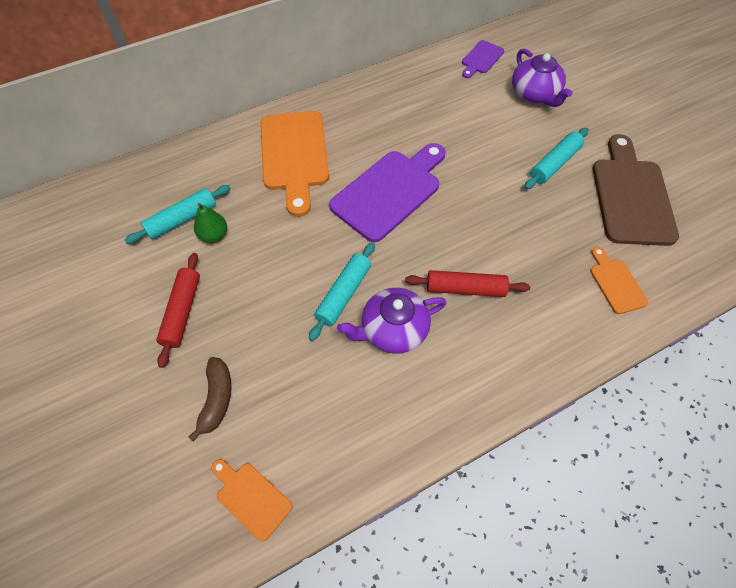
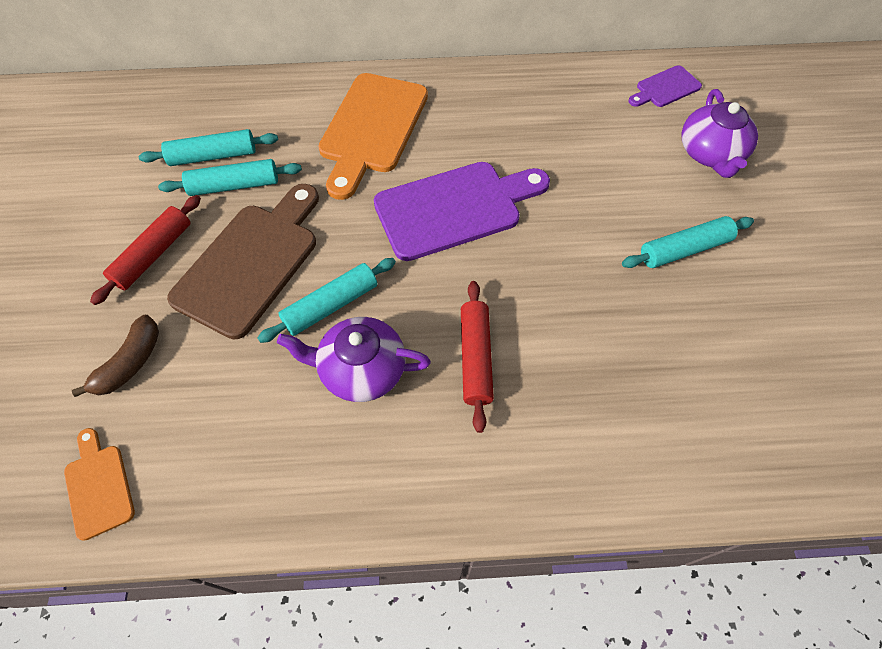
camera: 25 degrees right, 0 degrees up
green pear [194,203,227,243] -> turquoise rolling pin [158,159,302,196]
red rolling pin [405,270,530,297] -> red rolling pin turned 60 degrees clockwise [461,281,494,433]
orange cutting board [590,247,648,314] -> none
brown cutting board [593,134,679,246] -> brown cutting board moved to [167,184,319,339]

